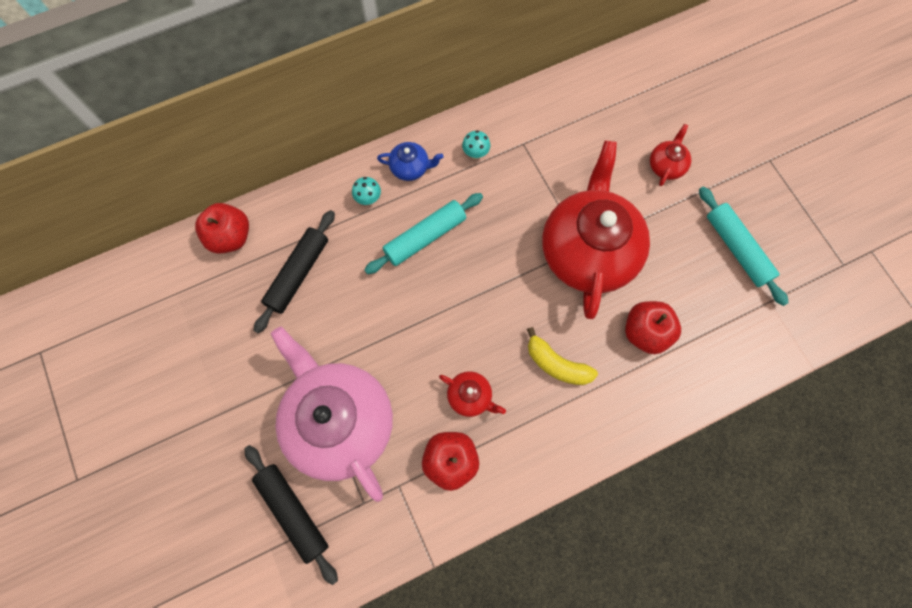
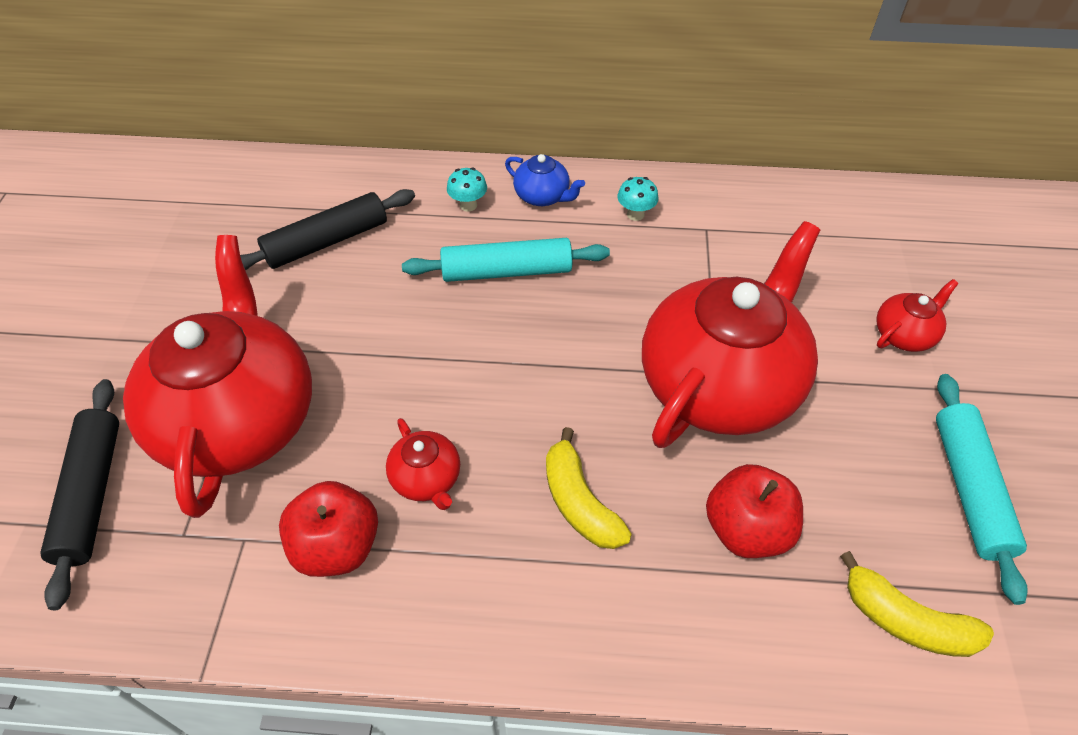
camera: 30 degrees right, 20 degrees down
red apple [195,203,249,254] -> none
pink teapot [271,327,393,502] -> red teapot [123,235,312,518]
none -> yellow banana [840,551,994,657]

